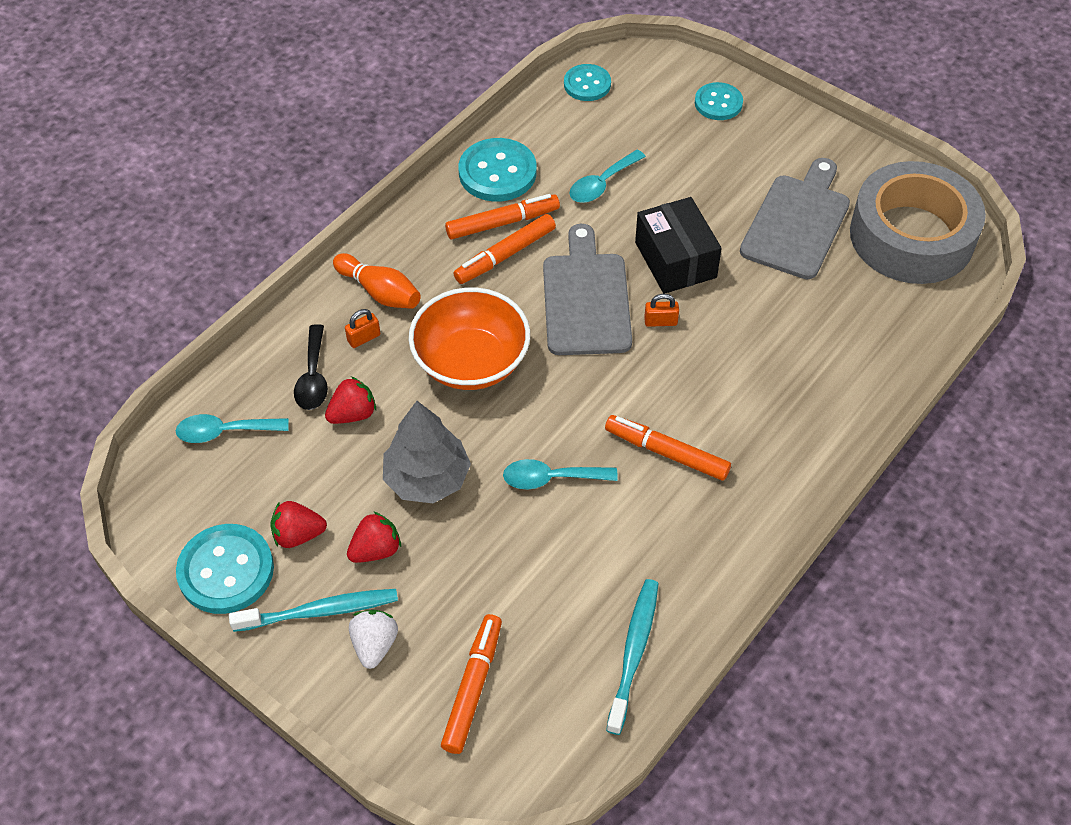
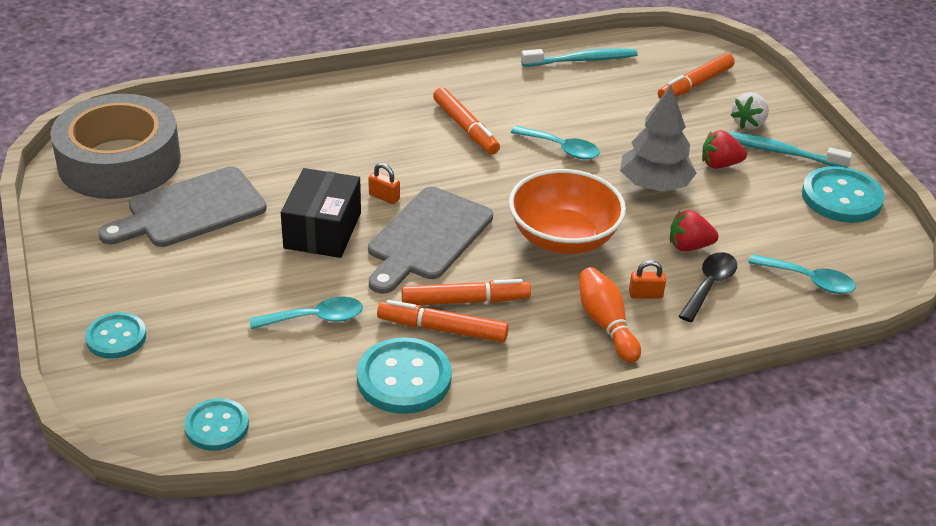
camera: 150 degrees left, 15 degrees down
red strawberry [270,501,327,548] -> none
turquoise toothbrush [606,579,659,735] -> turquoise toothbrush turned 150 degrees counterclockwise [521,48,638,67]

